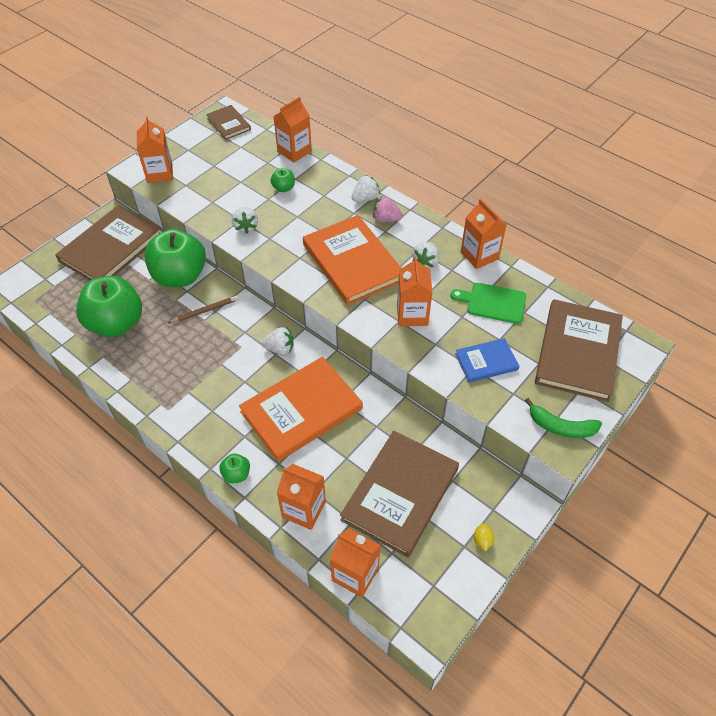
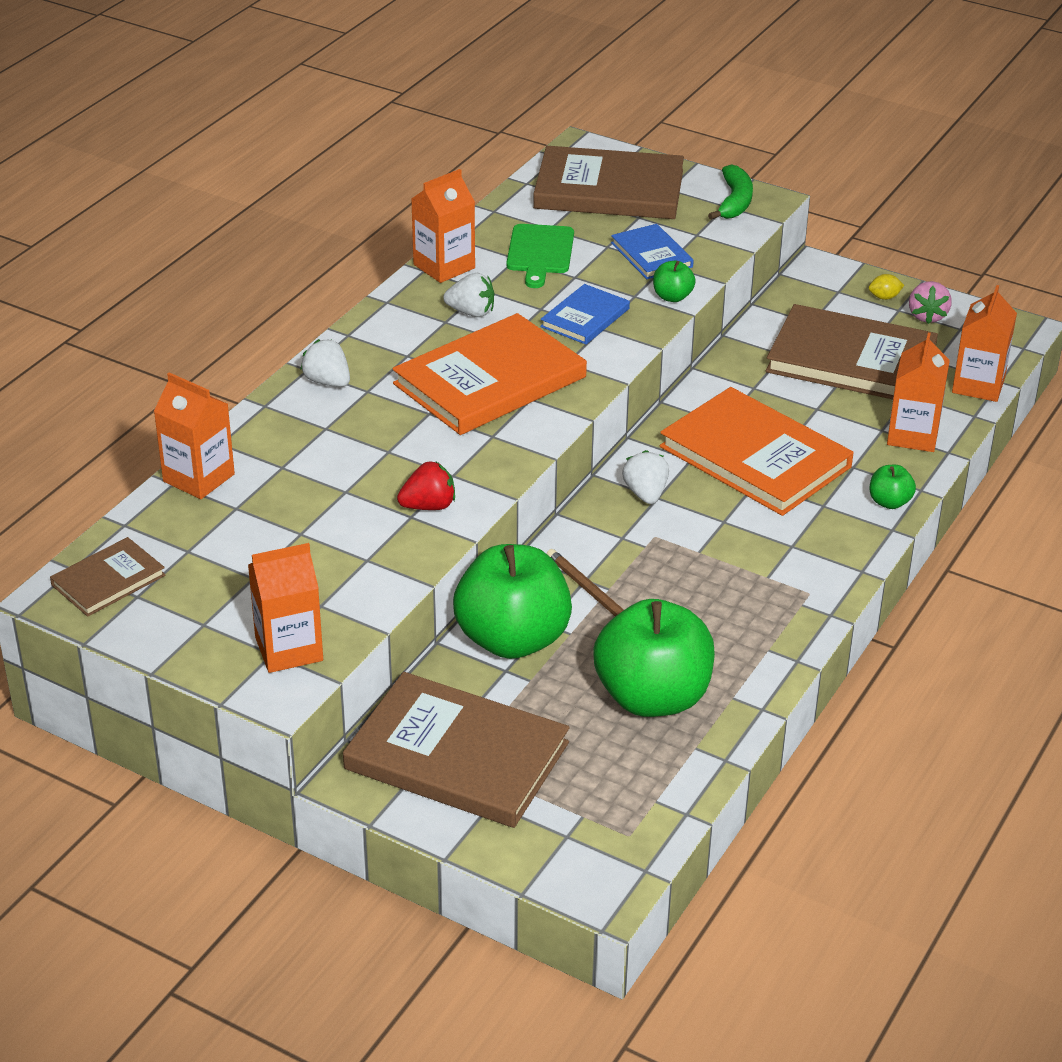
camera: 100 degrees left, 15 degrees down
white strawberry [232,207,258,233] -> red strawberry [397,461,455,510]
green apple [271,168,295,192] -> green apple moved to [653,261,696,302]
pink strawberry [373,197,403,222] -> pink strawberry moved to [909,281,952,324]
orange carton [397,257,433,326] -> blue book [540,284,630,345]

